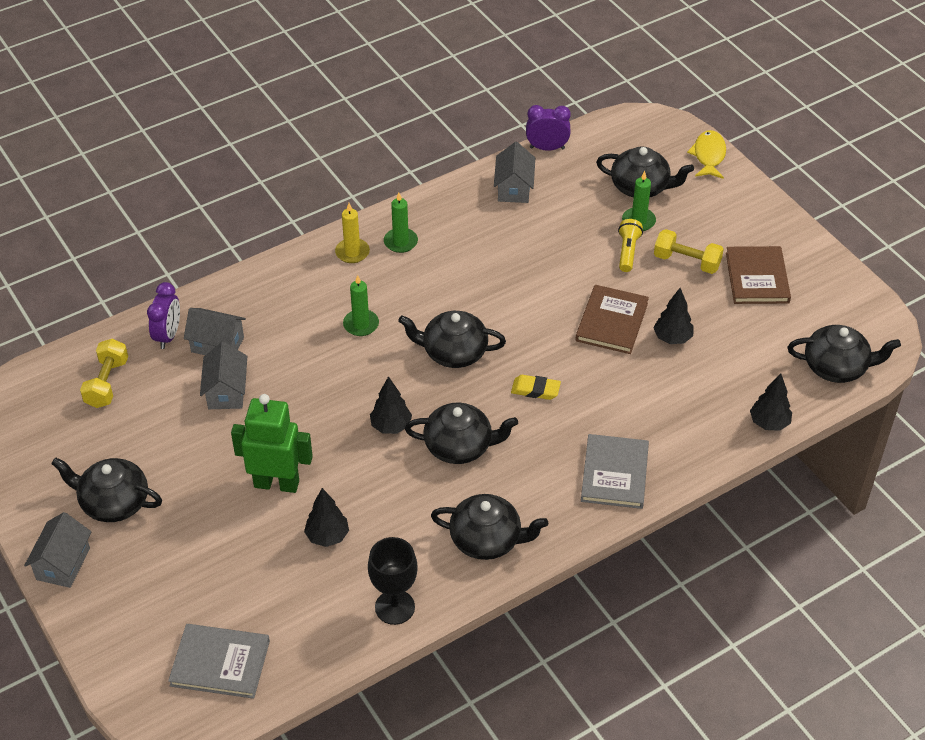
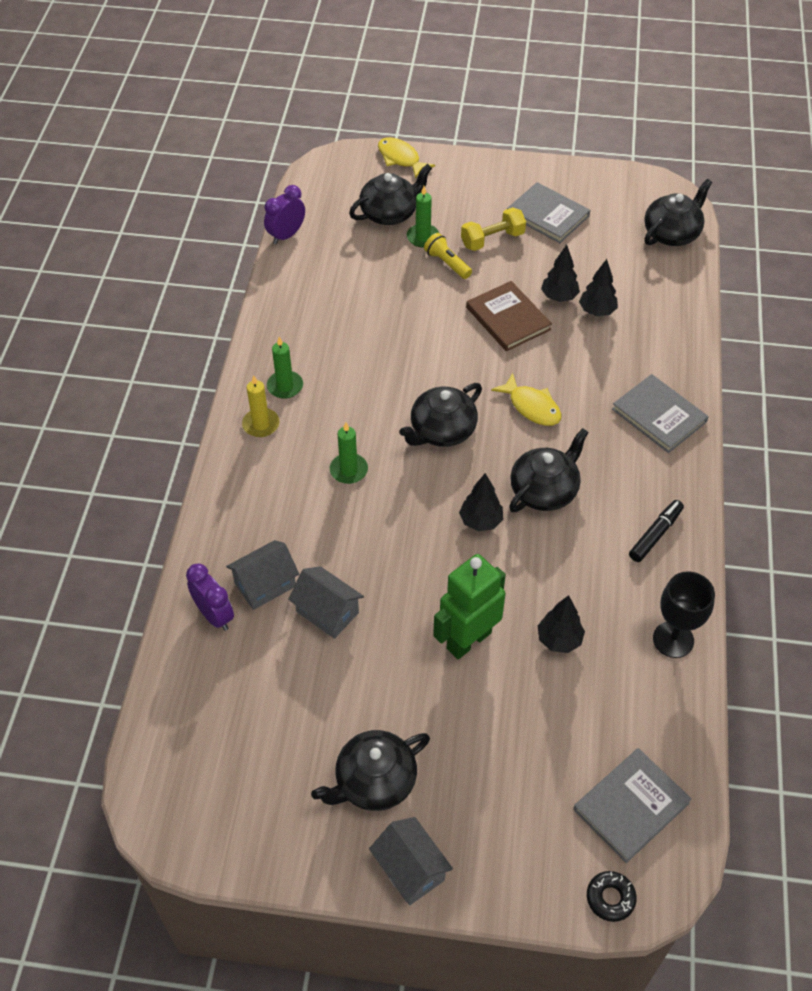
camera: 50 degrees left, 5 degrees up
yellow dumbbell [80,338,128,408] -> none
black teapot [431,494,548,560] -> black marker [629,500,684,562]
grey house [494,142,535,203] -> none
yellow eraser [511,375,561,400] -> yellow fish [491,373,561,426]
brown book [726,246,791,304] -> grey book [507,182,590,243]
black tree [750,373,792,431] -> black tree moved to [579,259,618,316]
none -> black donut [587,871,637,922]

